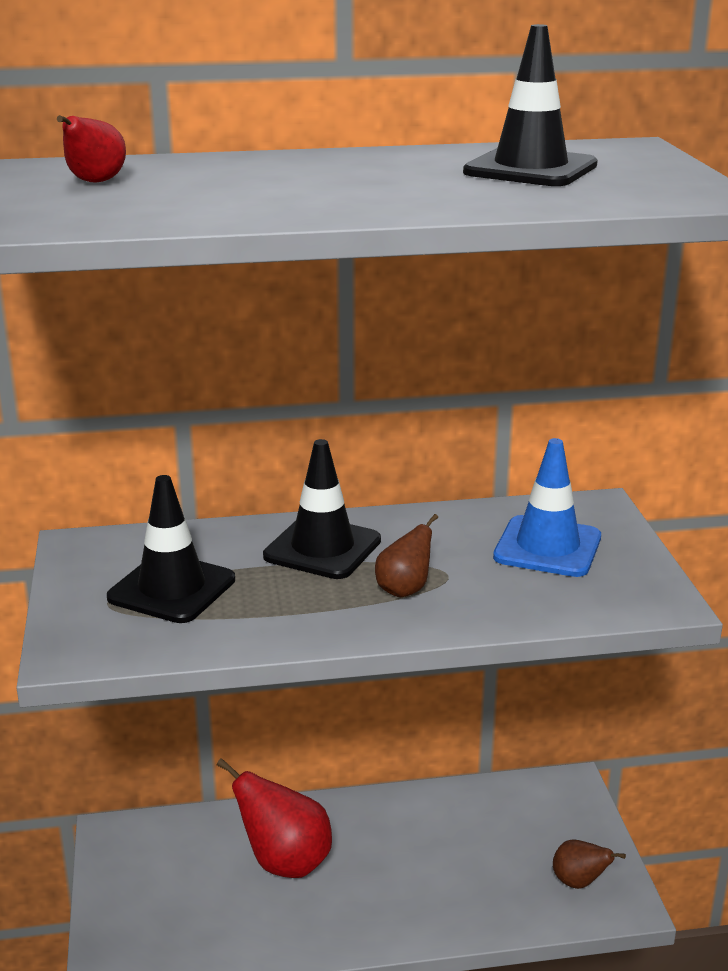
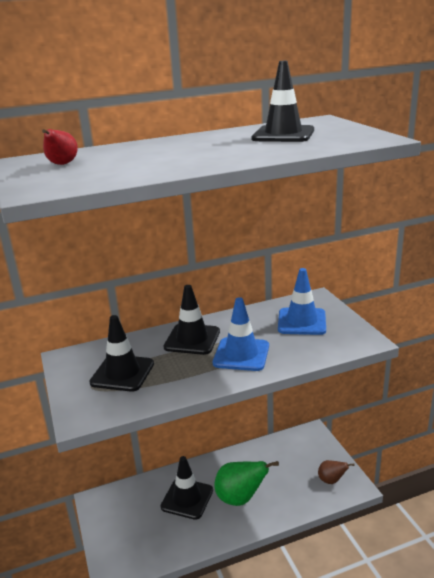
camera: 10 degrees left, 0 degrees up
red pear [217,758,332,878] -> black traffic cone [161,456,213,520]
brown pear [375,514,438,598] -> blue traffic cone [213,297,269,371]
none -> green pear [214,461,279,506]

